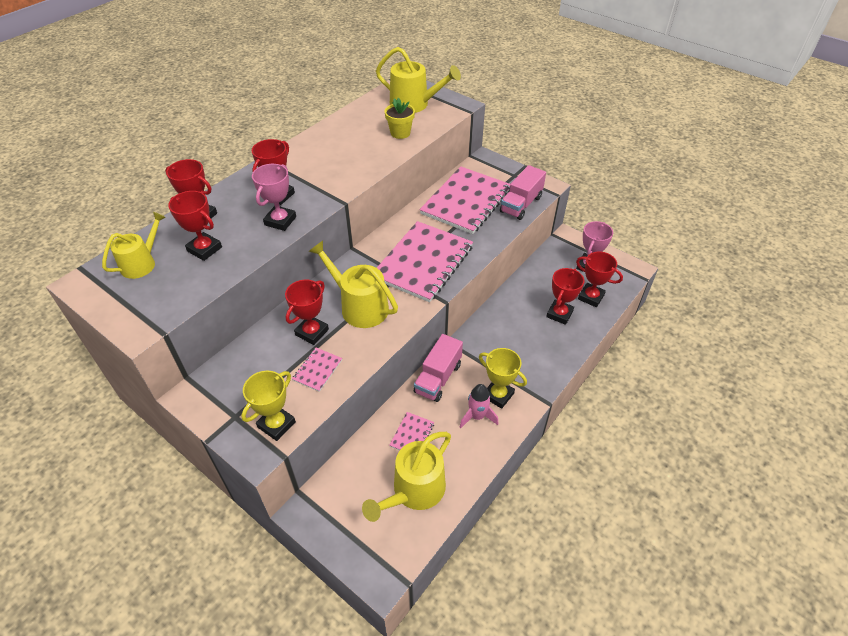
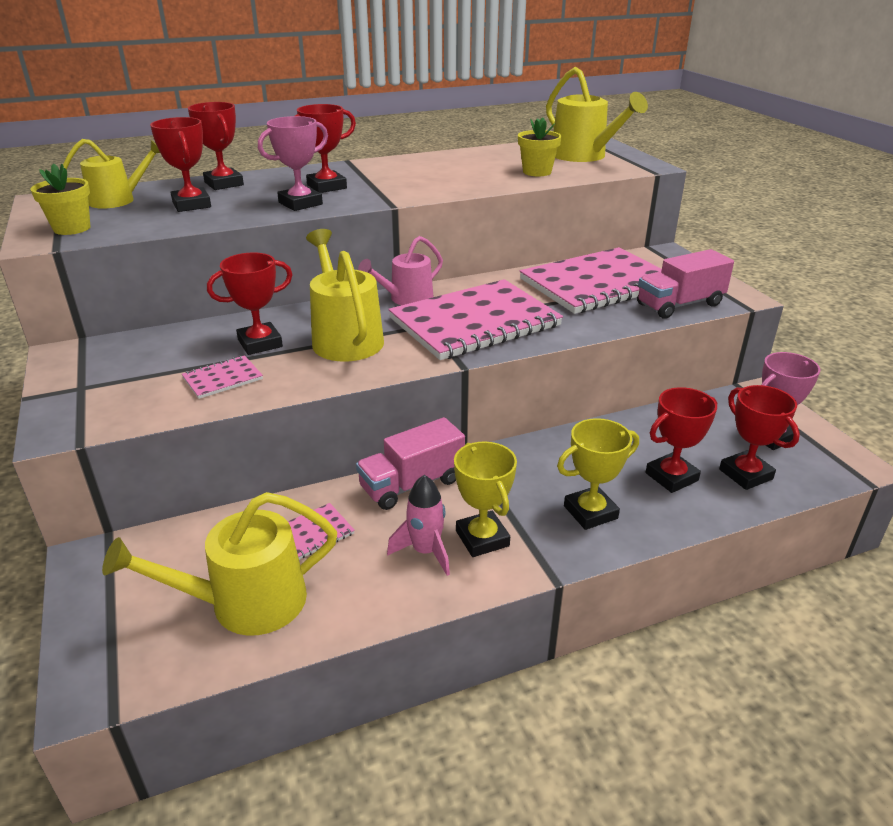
camera: 30 degrees right, 15 degrees down
yellow trophy [241,371,296,441] -> yellow trophy moved to [557,418,639,530]
none -> yellow flower pot [30,163,90,235]
none -> pink watering can [358,236,443,305]

